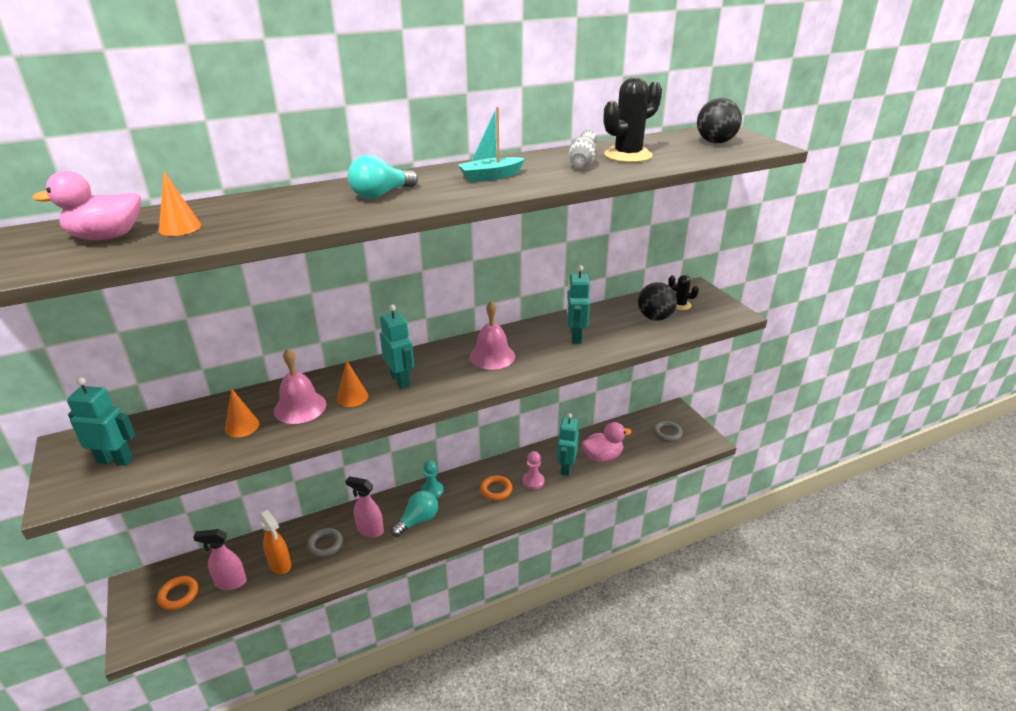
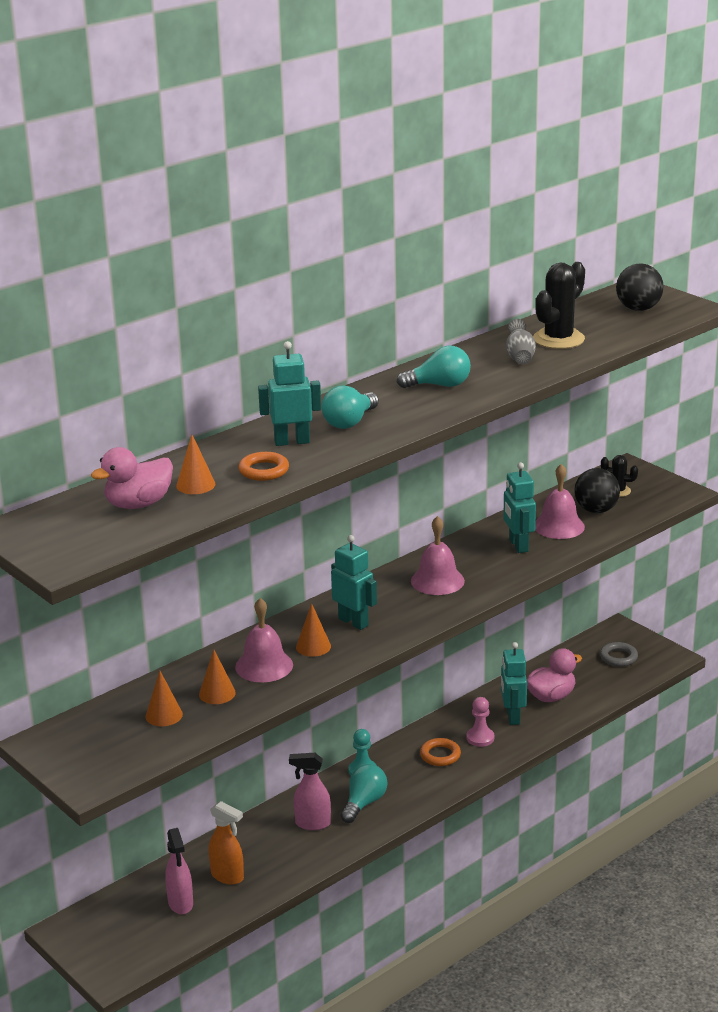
camera: 15 degrees left, 5 degrees down
turquoise robot [67,378,136,466] -> turquoise robot moved to [258,341,321,446]
orange ring [157,576,198,610] -> orange ring moved to [239,452,289,481]
pink spray bottle [193,529,247,590] -> pink spray bottle turned 90 degrees counterclockwise [165,828,193,914]
grey ring [307,528,343,558] -> none
turquoise boat [458,107,525,182] -> turquoise light bulb [397,346,471,388]
none -> orange cone [145,671,183,726]
none -> pink bell [535,464,585,539]

